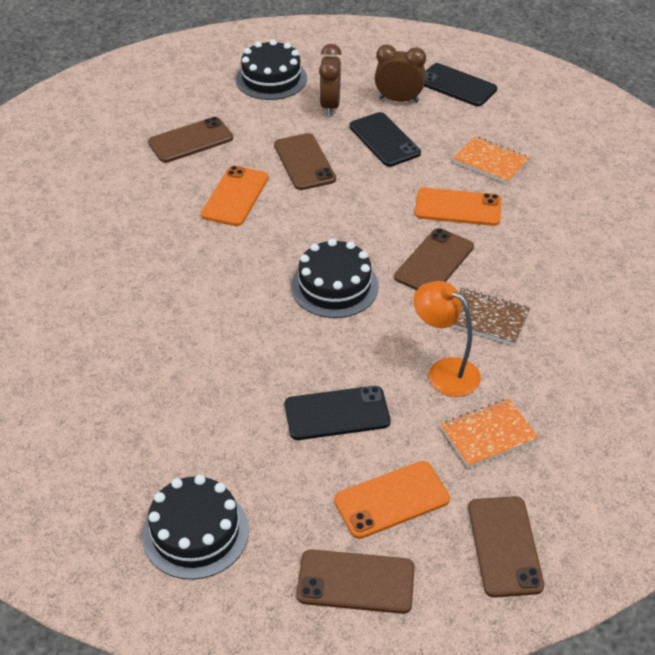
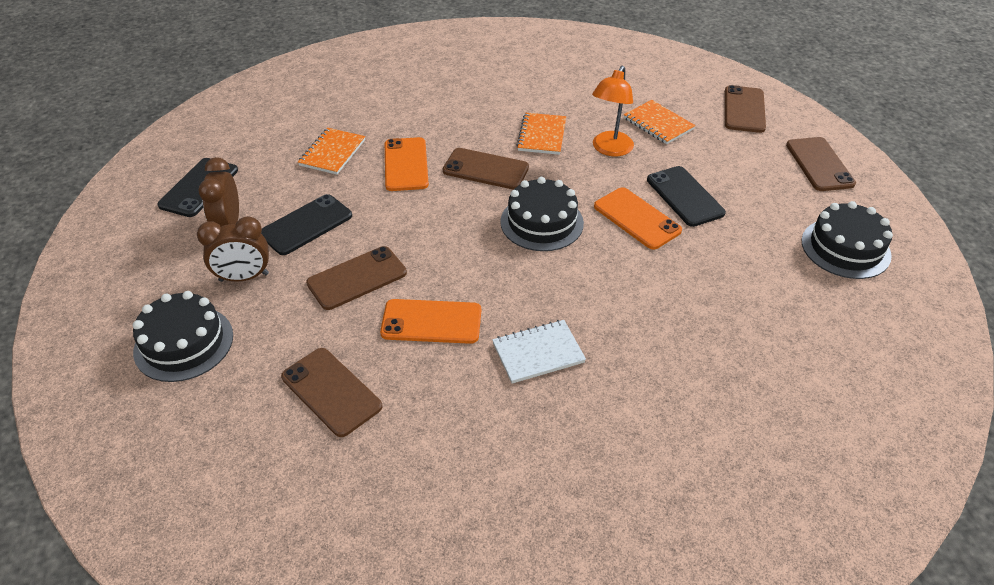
camera: 105 degrees left, 0 degrees up
orange phone [334,461,450,539] -> orange phone moved to [594,187,682,250]
brown notebook [451,288,530,345] -> orange notebook [516,113,566,155]
brown phone [468,496,544,597] -> brown phone turned 60 degrees counterclockwise [725,85,766,133]
none -> white notebook [492,320,586,384]

